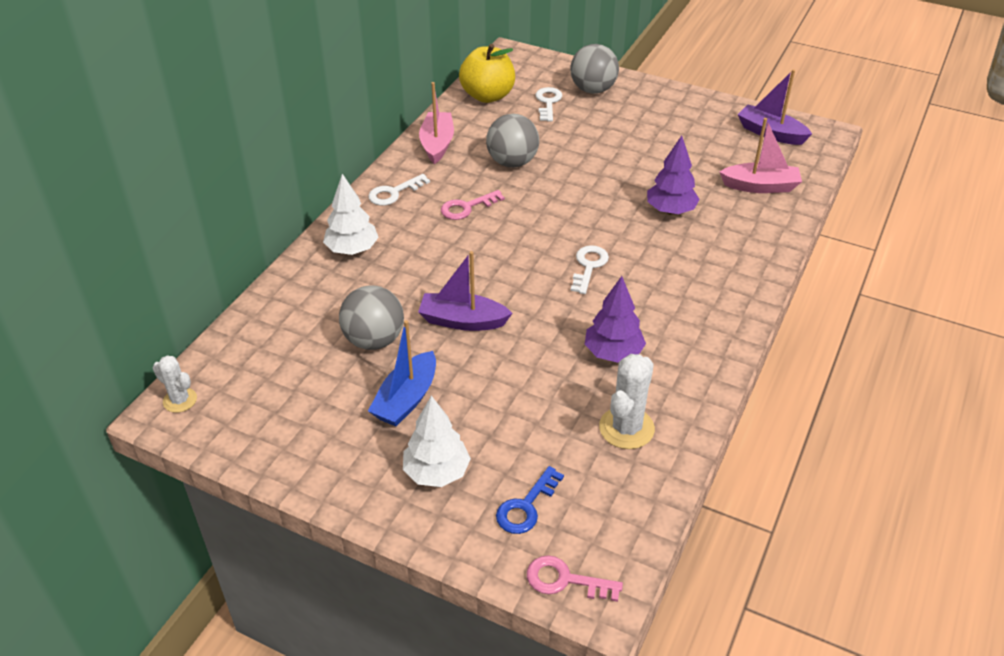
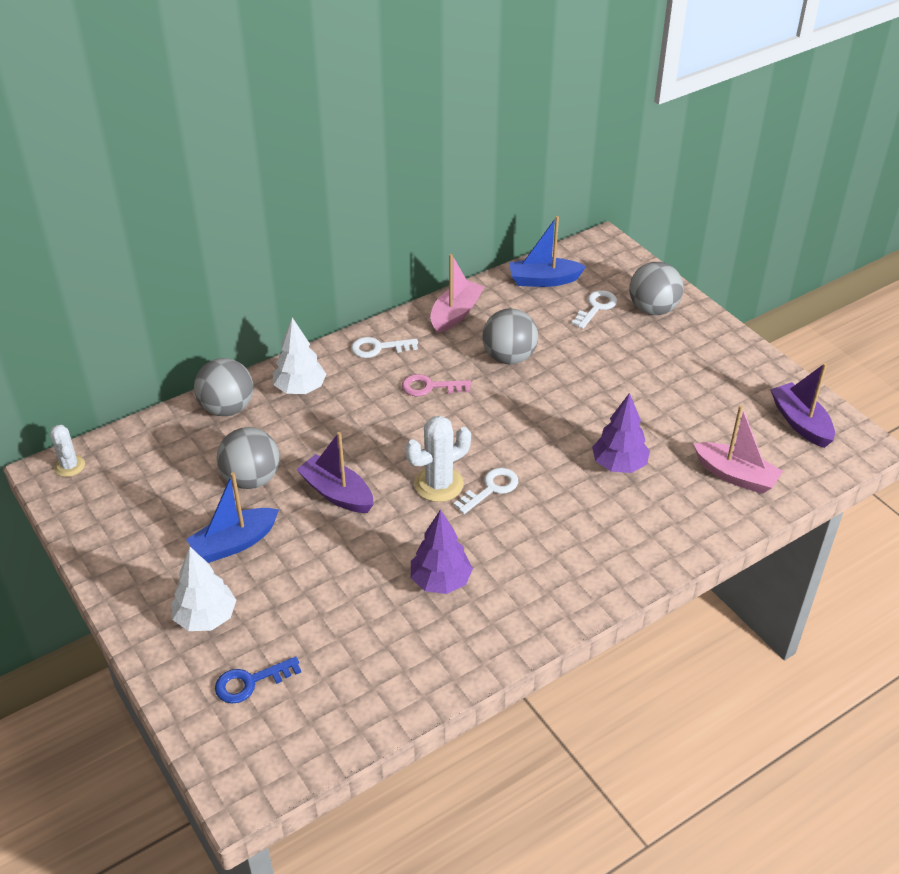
camera: 30 degrees right, 0 degrees up
yellow apple [459,44,515,103] -> blue boat [509,216,586,287]
pink key [527,555,623,602] -> none
white cactus [599,354,655,449] -> white cactus moved to [405,416,471,502]
none -> grey ball [194,358,253,416]

